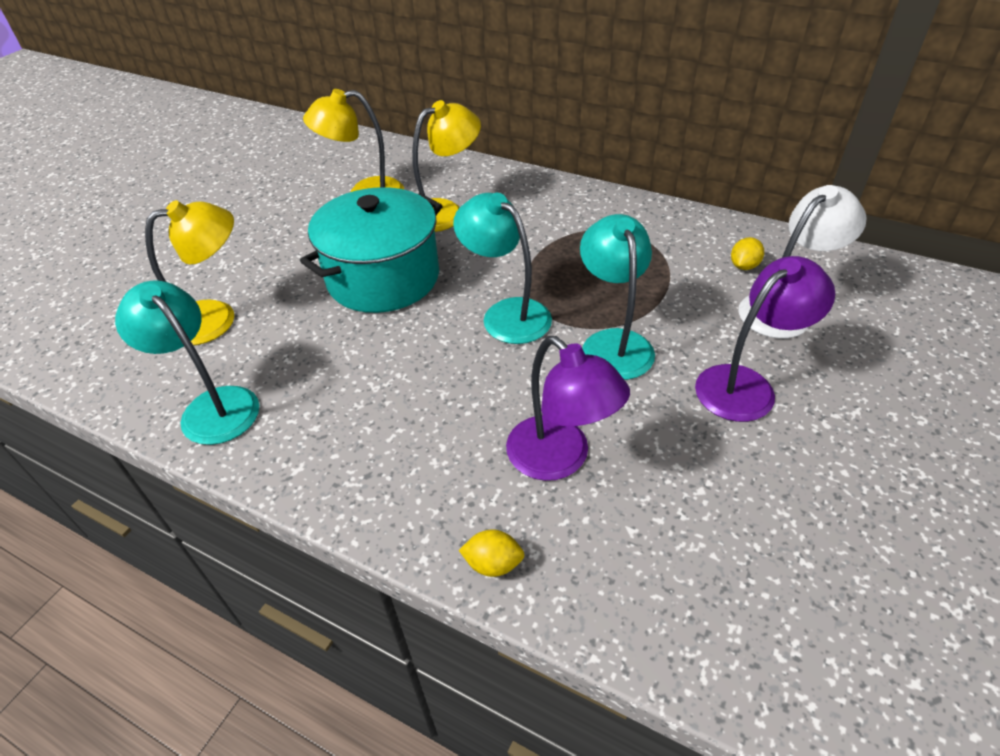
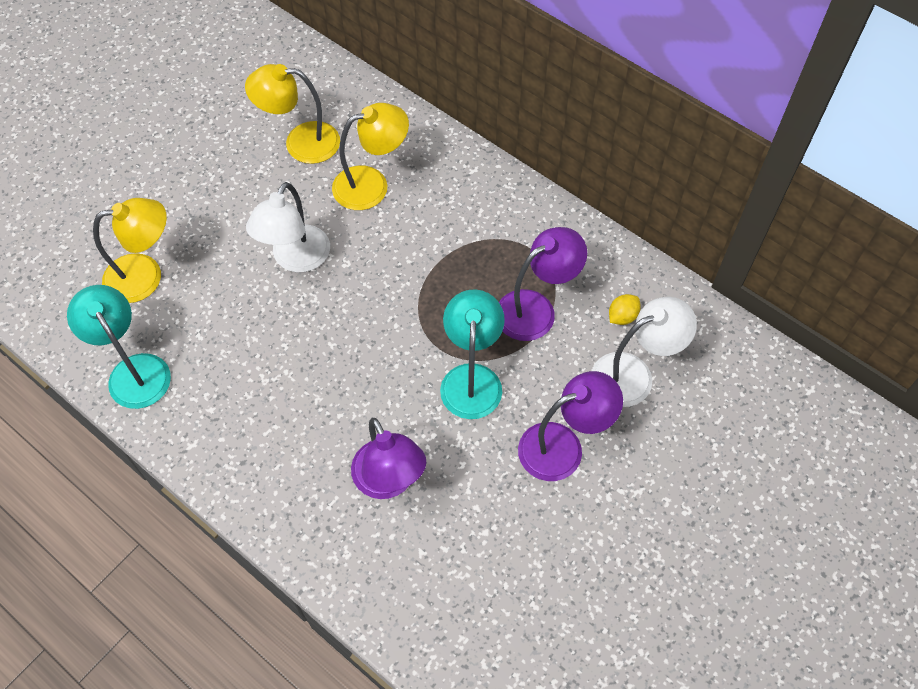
camera: 10 degrees right, 15 degrees up
turquoise pot [300,187,442,313] -> white lamp [246,182,330,272]
turquoise lamp [453,193,552,344] -> none
yellow lemon [459,530,525,577] -> none
none -> purple lamp [499,227,587,341]

